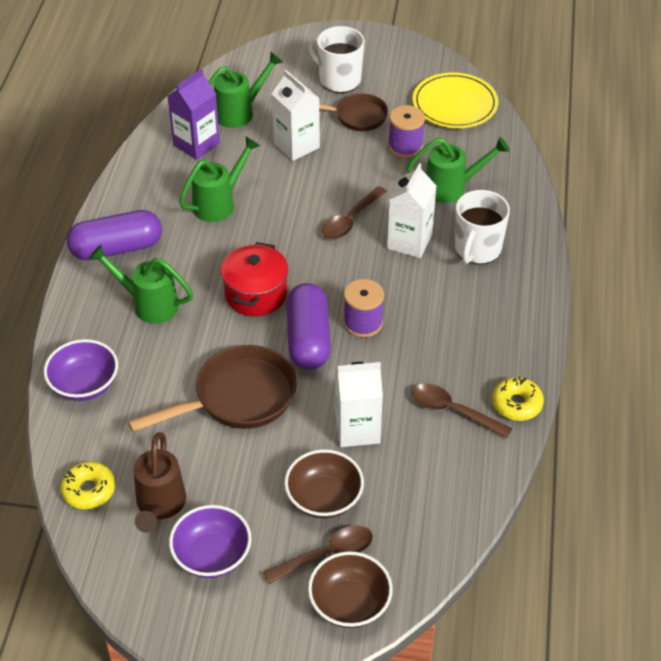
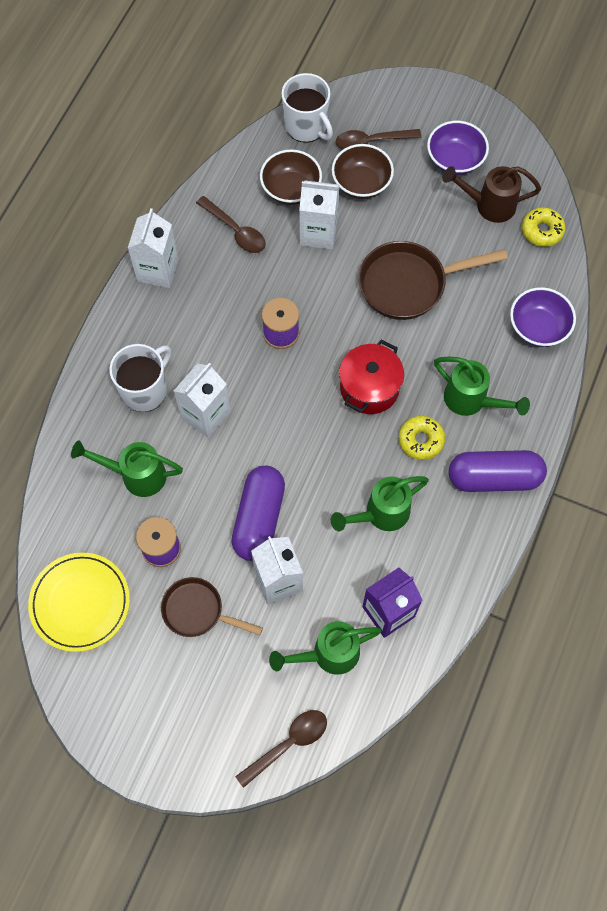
camera: 165 degrees left, 20 degrees up
brown watering can [133,432,186,533] -> brown watering can turned 105 degrees counterclockwise [442,166,541,223]
purple capsule [286,283,331,370] -> purple capsule moved to [232,466,285,561]
white mug [308,26,365,93] -> white mug moved to [281,73,333,142]
brown bowl [308,551,393,628] -> brown bowl moved to [260,149,322,205]
brown spoon [322,186,387,239] -> brown spoon moved to [235,710,327,788]
yellow donut [492,376,544,421] -> yellow donut moved to [399,416,445,460]
none -> white carton [128,208,179,288]

